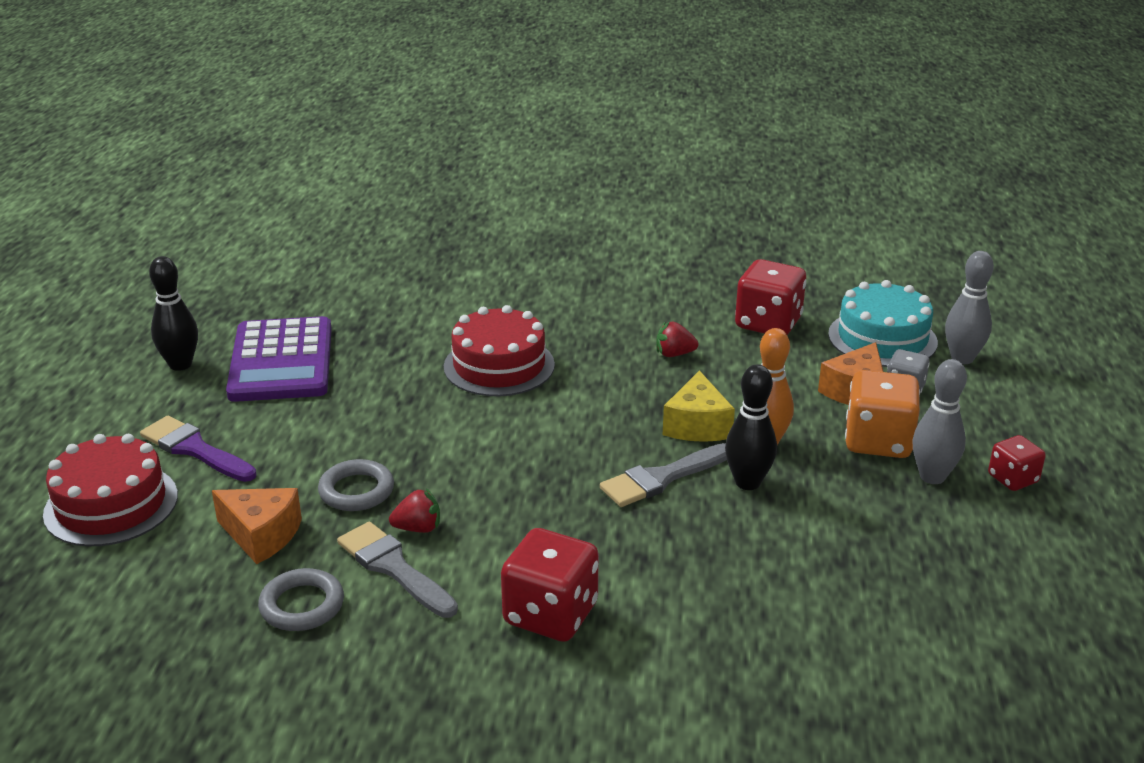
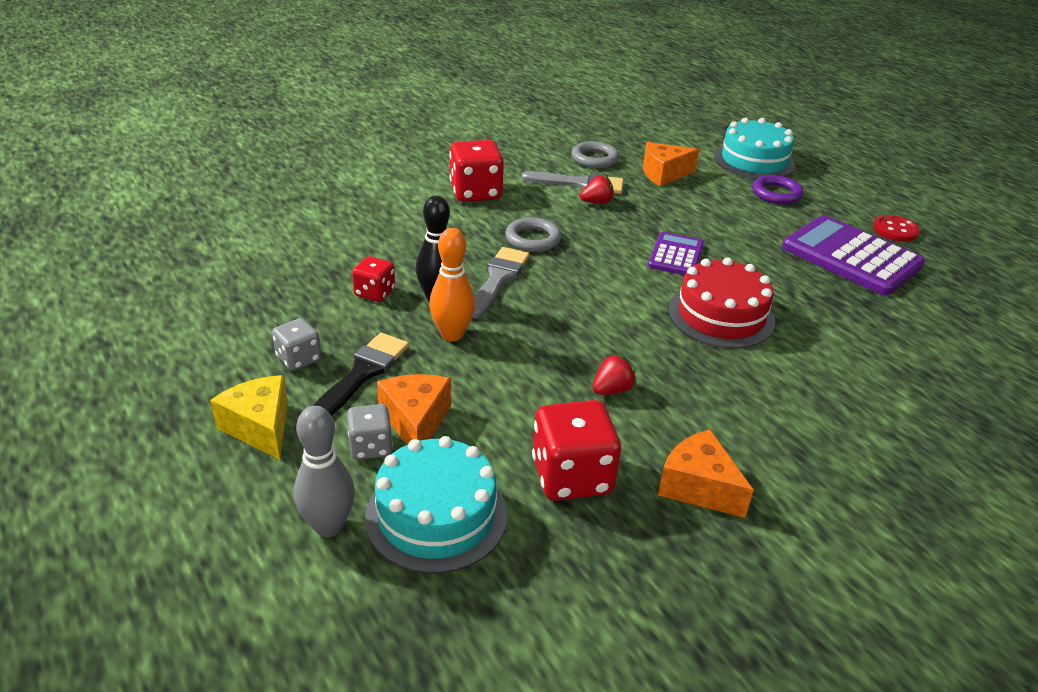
camera: 140 degrees right, 5 degrees up
red cake [43,434,178,546] -> turquoise cake [714,117,795,179]
purple brush [140,416,257,482] -> purple ring [752,175,803,204]
black bowling pin [149,256,198,371] -> red button [873,215,920,242]
grey ring [318,459,394,511] -> grey ring moved to [505,217,561,252]
red strawberry [389,488,440,533] -> red strawberry turned 150 degrees counterclockwise [580,175,614,204]
yellow cheese [663,370,735,442] -> yellow cheese moved to [210,375,288,460]
orange dice [845,370,920,458] -> black brush [313,333,409,416]
grey bowling pin [912,359,967,484] -> grey dice [272,318,322,371]
red dice [988,435,1046,491] -> red dice moved to [352,256,395,302]
none -> purple calculator [648,232,704,275]
none -> orange cheese [658,429,754,518]

